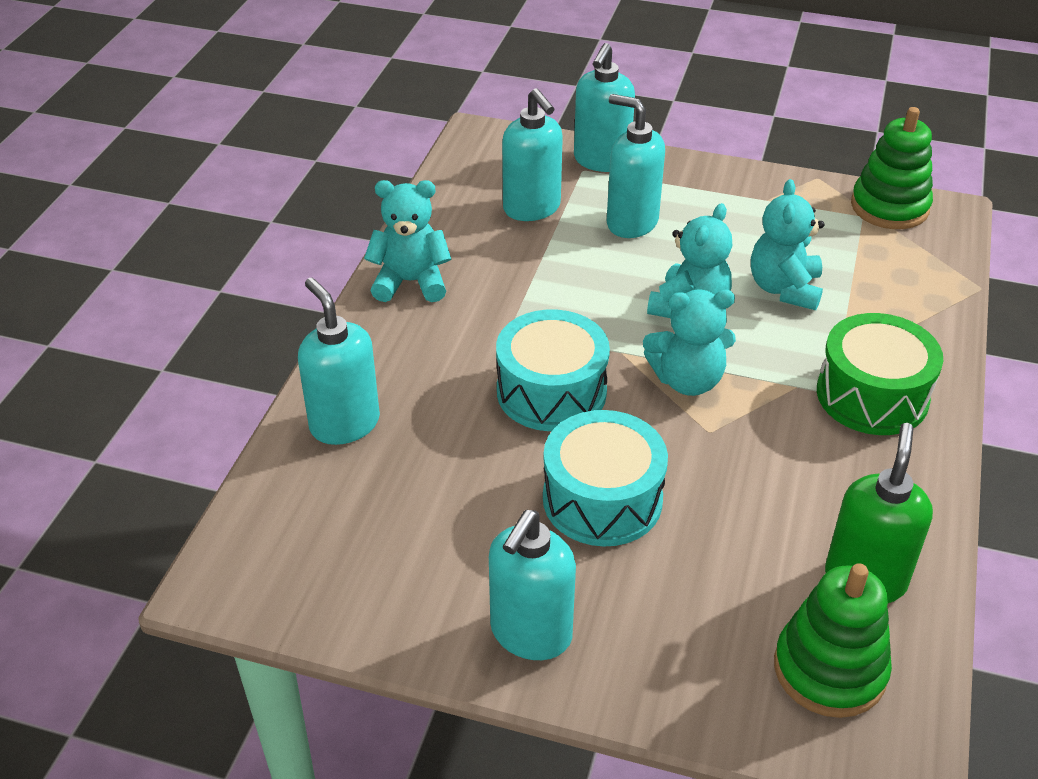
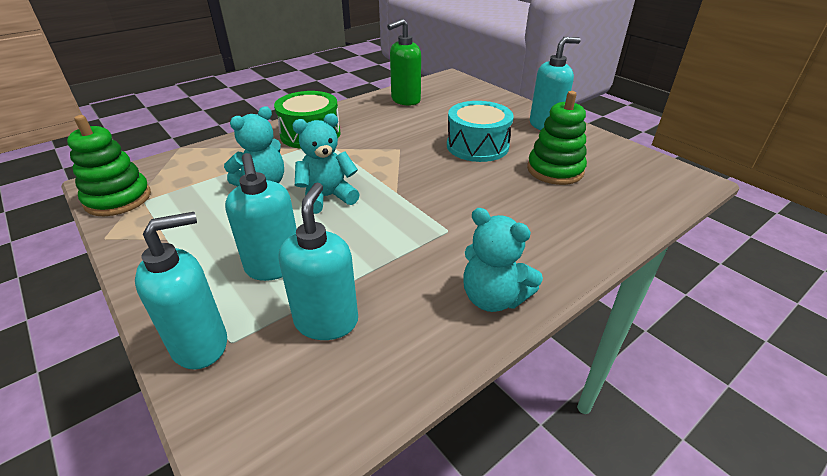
camera: 145 degrees left, 5 degrees down
turquoise soap dispenser [298,278,380,445] -> none
turquoise drum [496,309,610,431] -> none
turquoise teddy bear [643,289,736,396] -> none
green stacking toy [774,563,892,718] -> green stacking toy moved to [527,91,587,185]

